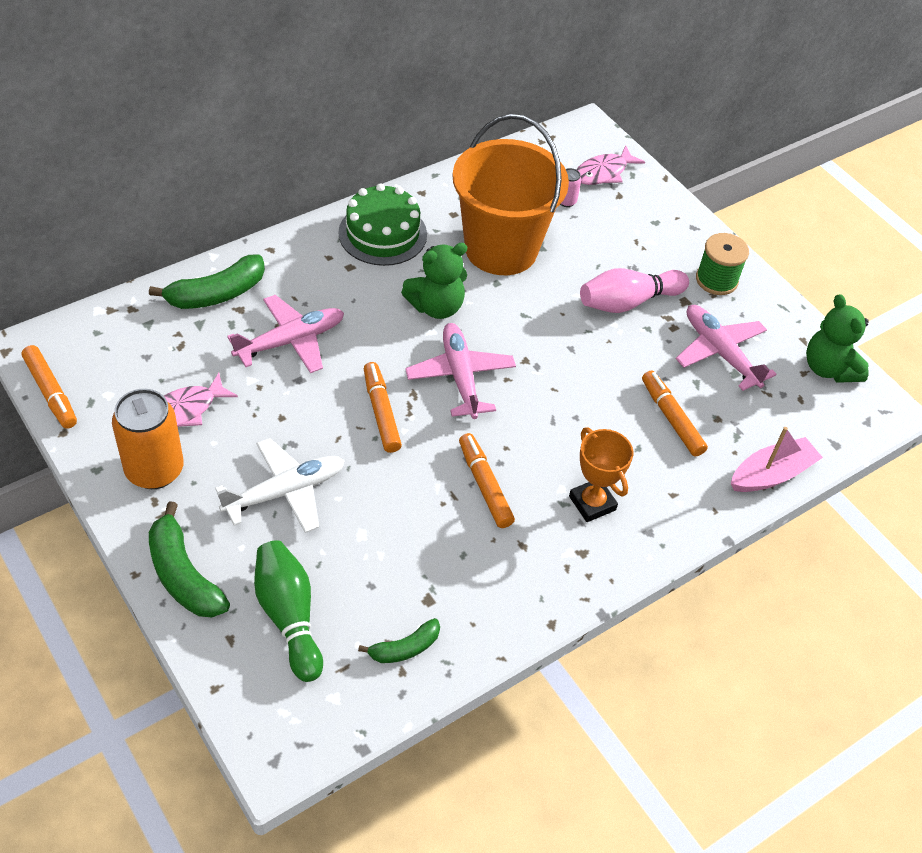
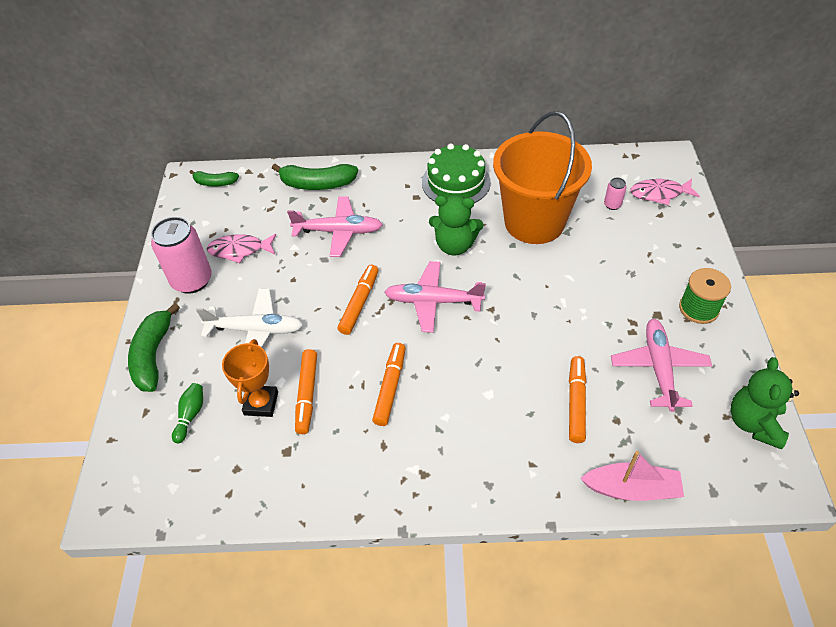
camera: 40 degrees right, 0 degrees up
orange marker [22,345,77,429] -> orange marker moved to [295,349,317,434]
orange can [112,389,184,489] -> pink can [151,217,212,294]
green bowling pin [254,540,323,682] -> green bowling pin [172,383,203,443], size x0.55
green banana [358,618,440,663] -> green banana moved to [189,170,239,187]
pink plane [405,323,516,419] -> pink plane turned 105 degrees counterclockwise [384,261,486,333]
orange trophy [569,428,633,522] -> orange trophy moved to [222,339,278,417]
pink bowling pin [580,268,689,313] -> none

